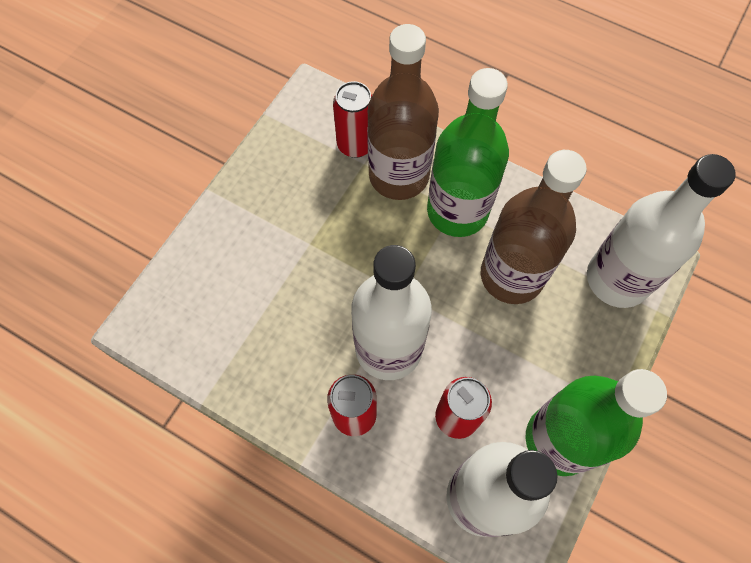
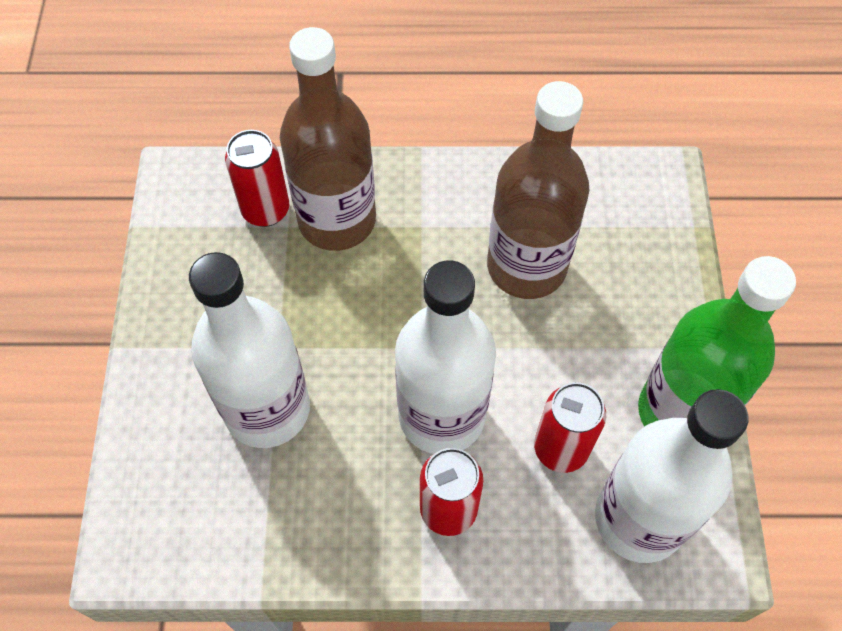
camera: 30 degrees left, 5 degrees down
green bottle [427,68,509,237] -> none
white bottle [587,154,736,308] -> white bottle moved to [189,252,310,448]

